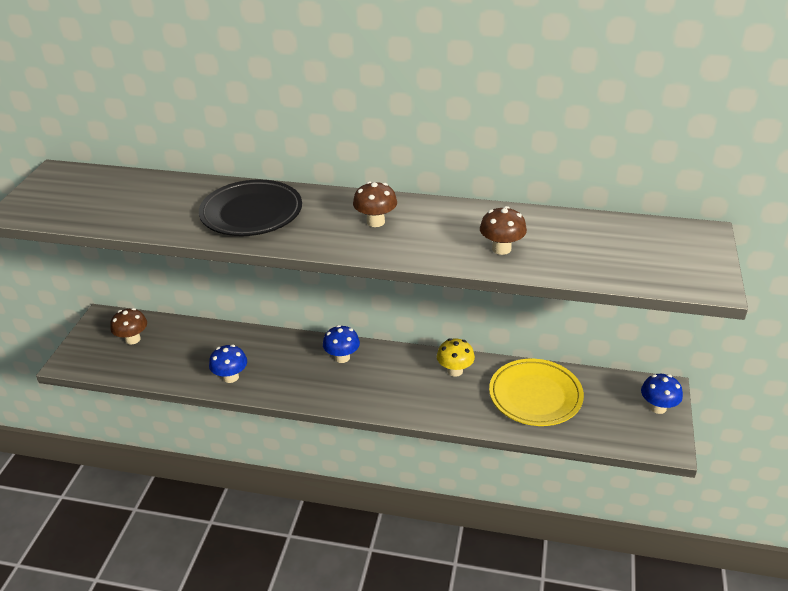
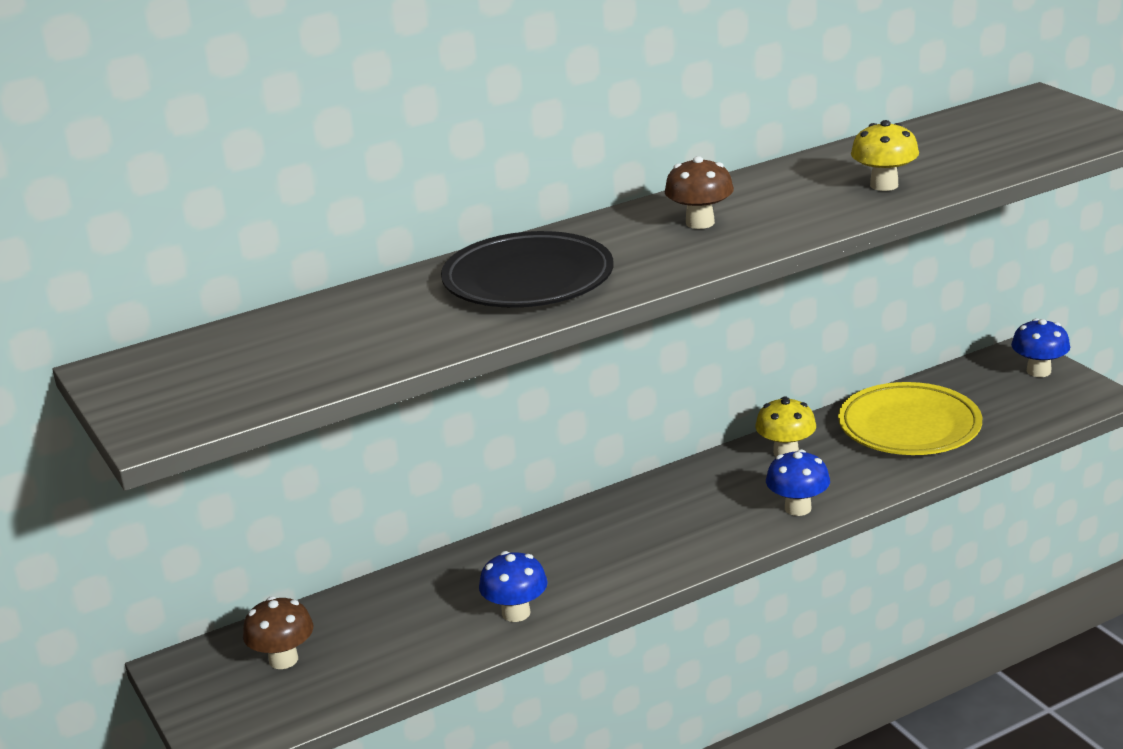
camera: 40 degrees left, 10 degrees down
blue mushroom [323,325,360,363] -> blue mushroom moved to [766,449,830,516]
brown mushroom [480,206,527,255] -> yellow mushroom [851,120,919,191]

